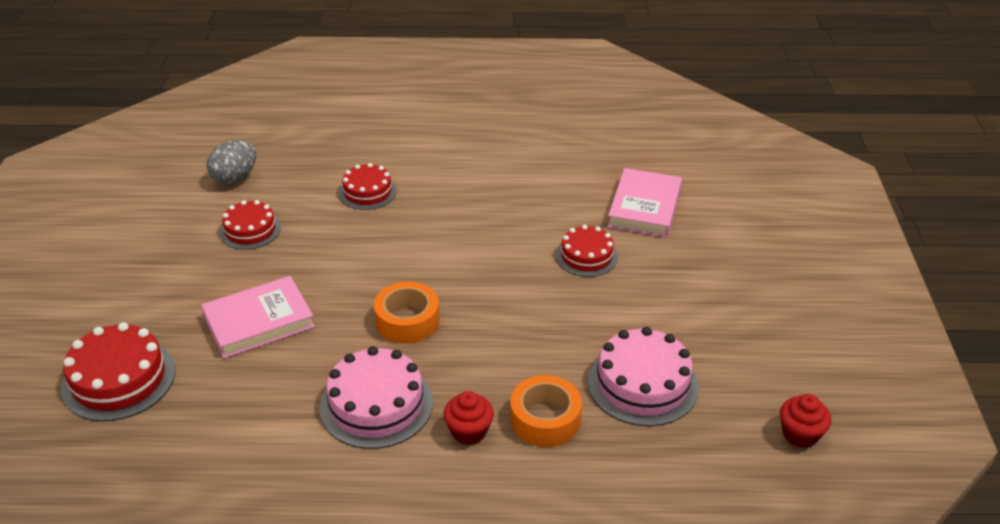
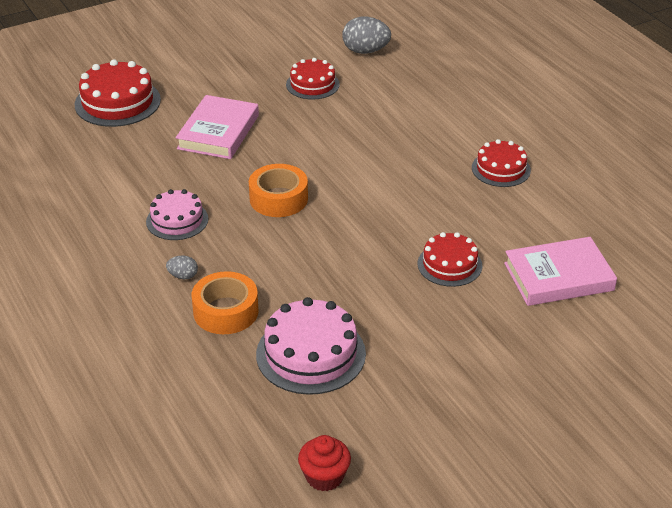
camera: 60 degrees right, 0 degrees up
pink book [201,276,315,359] -> pink book turned 75 degrees clockwise [176,95,259,159]
pink cake [320,346,433,449] -> pink cake [146,189,208,240], size x0.64
red cake [339,163,397,210] -> red cake moved to [472,139,531,187]
red cupcake [443,391,494,445] -> grey egg [166,256,198,279]

